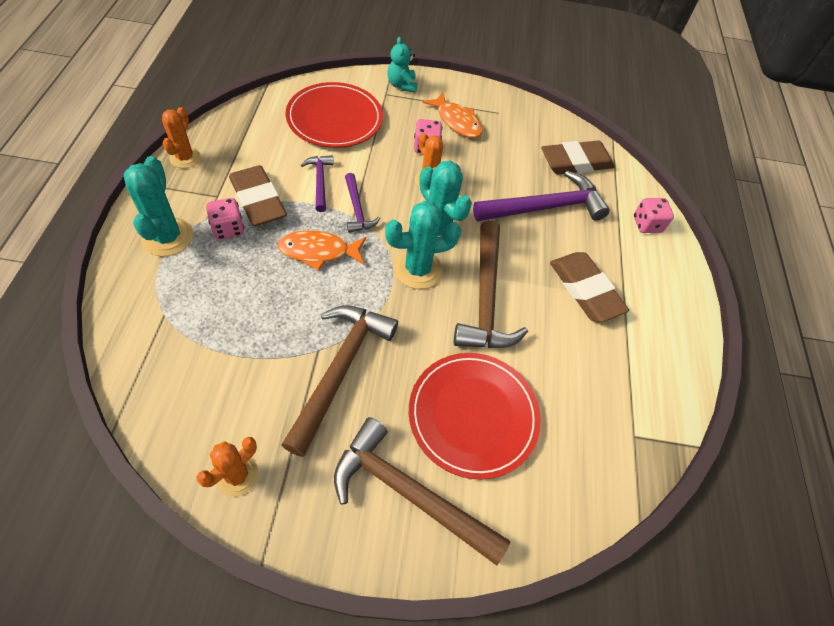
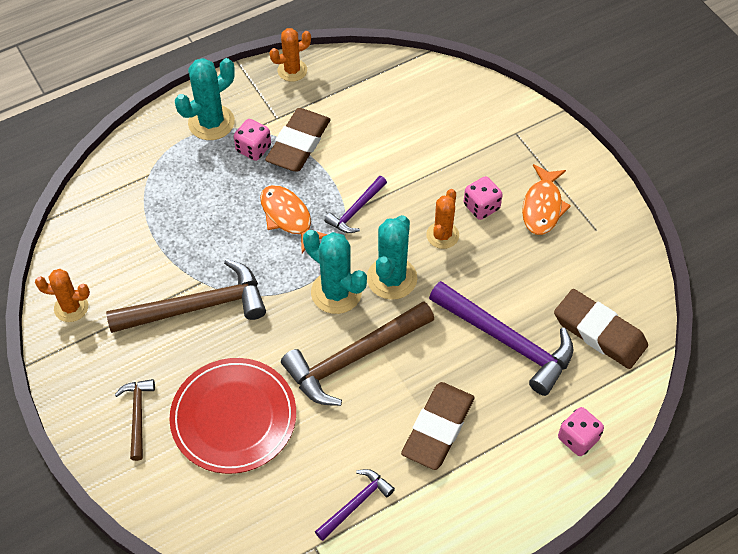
camera: 60 degrees right, 0 degrees up
red plate [286,82,383,148] -> none
purple hammer [301,155,334,212] -> purple hammer moved to [315,469,395,541]
brown hammer [334,417,511,566] -> brown hammer [115,379,155,461], size x0.53
turquoise teddy bear [387,37,417,93] -> none

